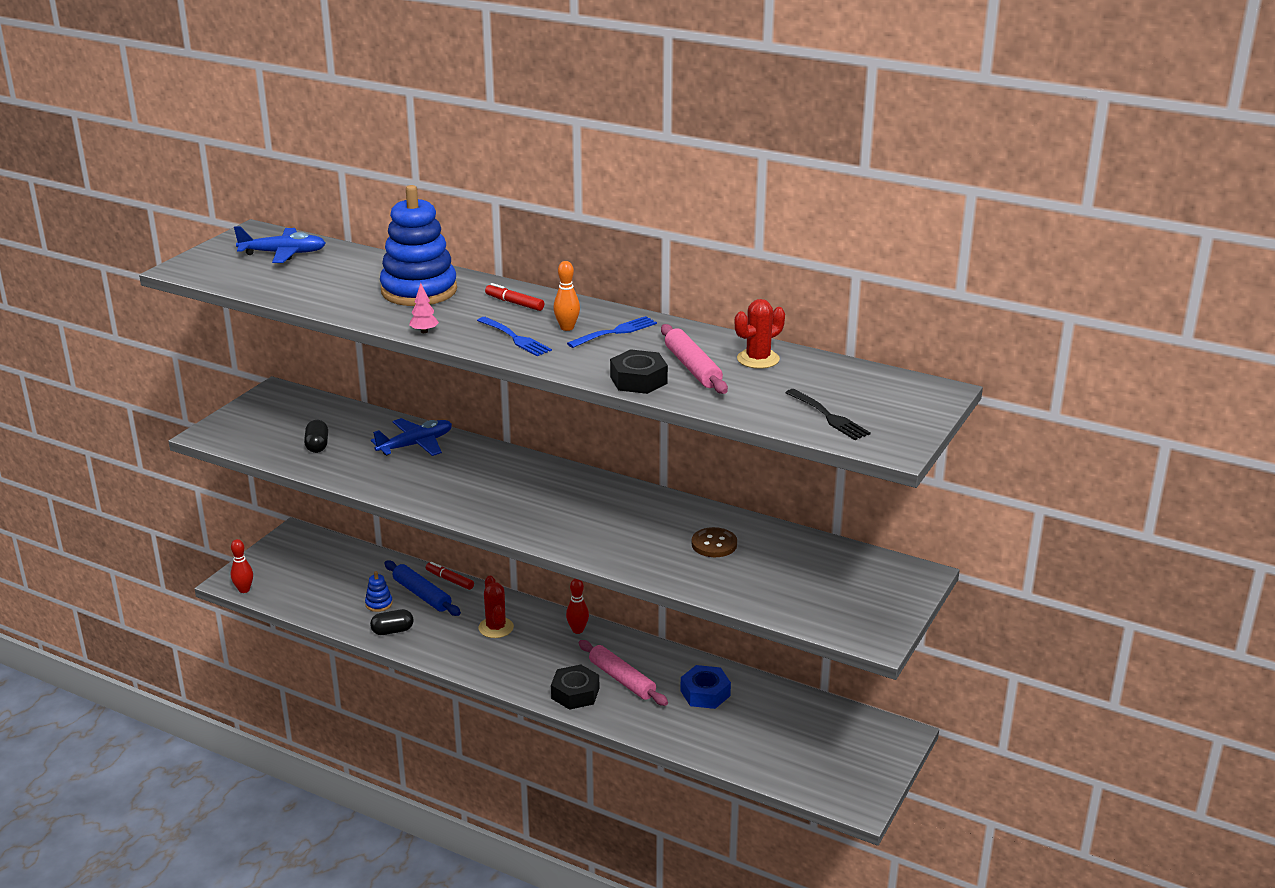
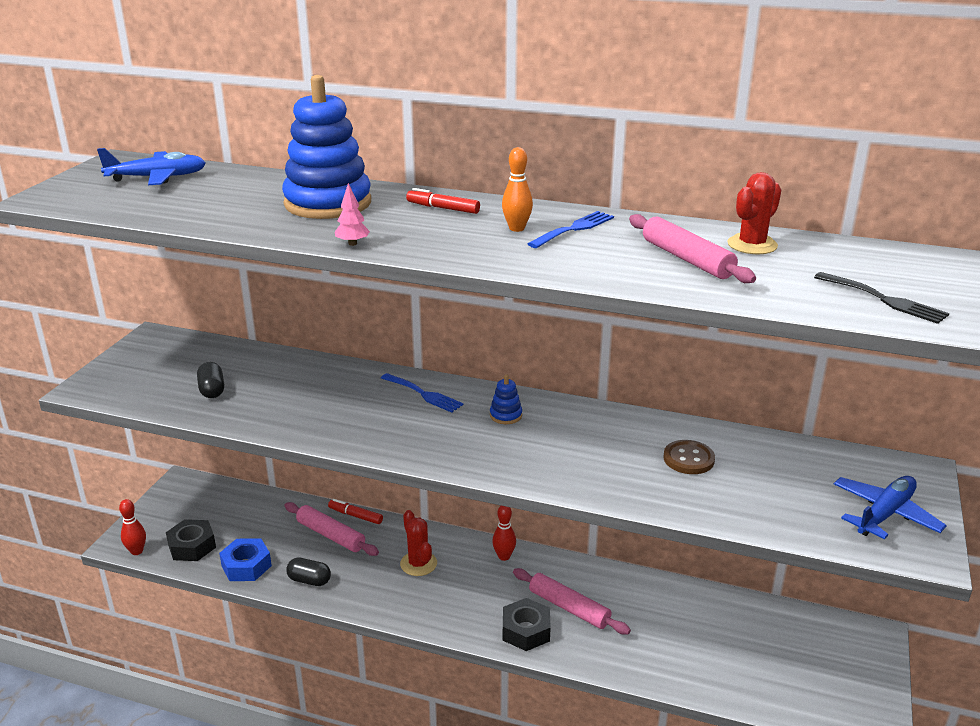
camera: 10 degrees left, 0 degrees up
blue stacking toy [365,571,393,612] -> blue stacking toy moved to [490,374,522,424]
black capsule [370,609,413,635] -> black capsule turned 45 degrees clockwise [286,557,331,586]
blue plane [371,418,452,456] -> blue plane moved to [834,476,947,539]
blue rolling pin [384,560,461,616] -> pink rolling pin [284,502,379,556]
blue fork [477,317,552,356] -> blue fork moved to [381,373,464,413]
black nut [610,349,668,394] -> black nut moved to [166,519,216,561]
blue nut [680,665,731,709] -> blue nut moved to [219,538,272,581]

